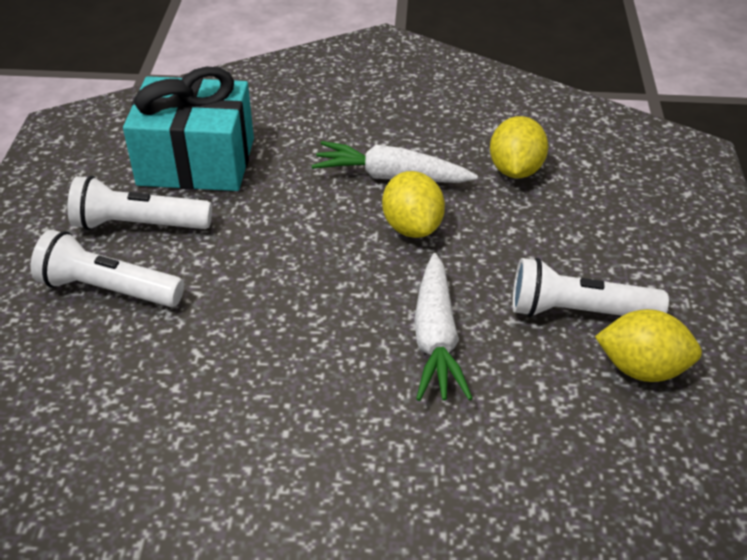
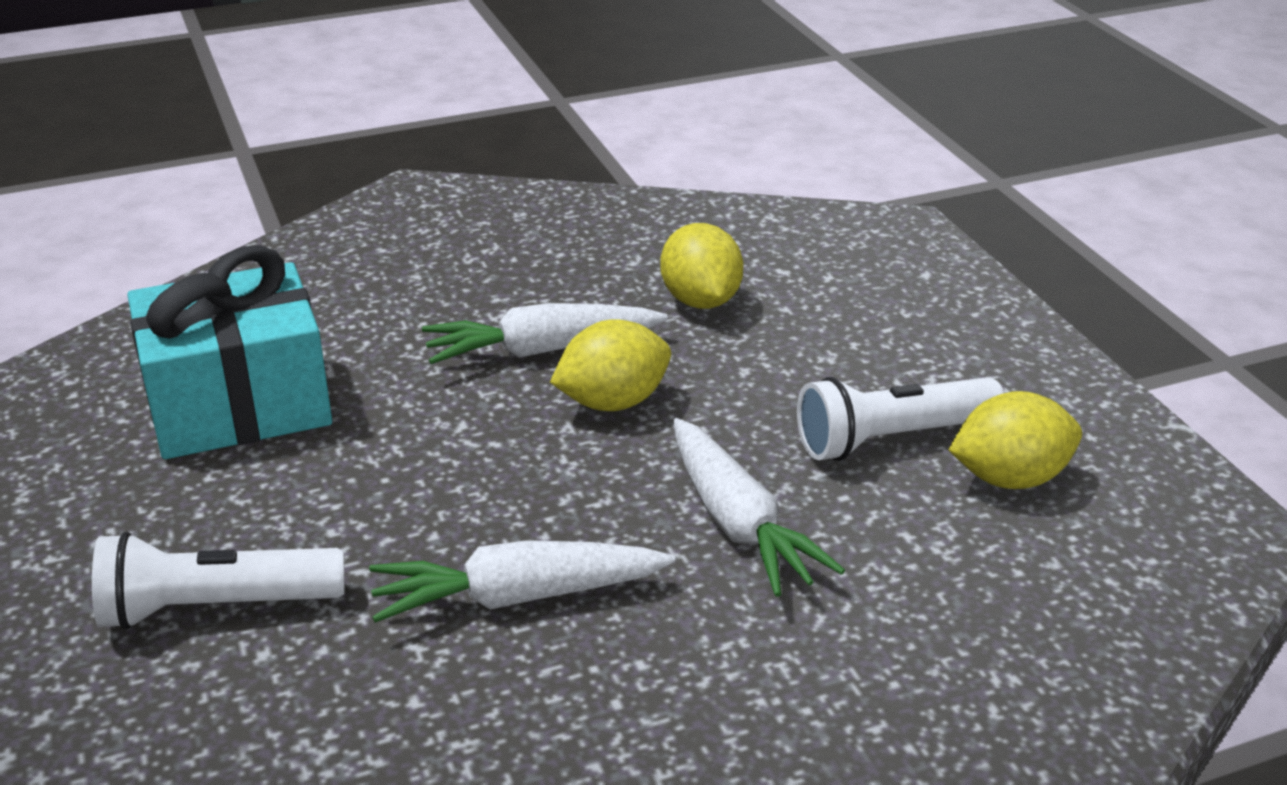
camera: 25 degrees left, 10 degrees down
white flashlight [67,176,212,230] -> none
yellow lemon [382,171,445,238] -> yellow lemon turned 75 degrees counterclockwise [550,319,671,411]
none -> white carrot [369,540,675,623]

